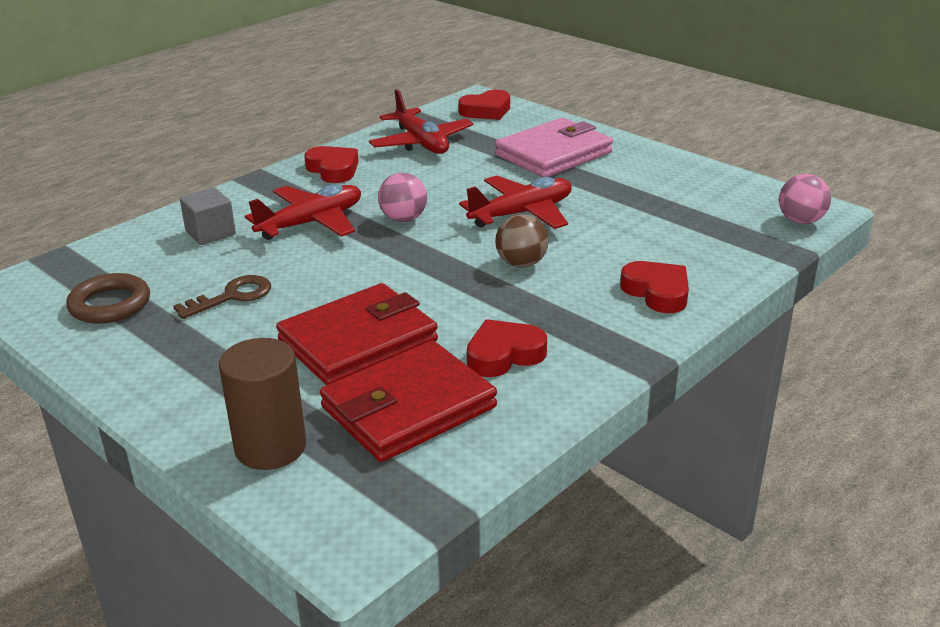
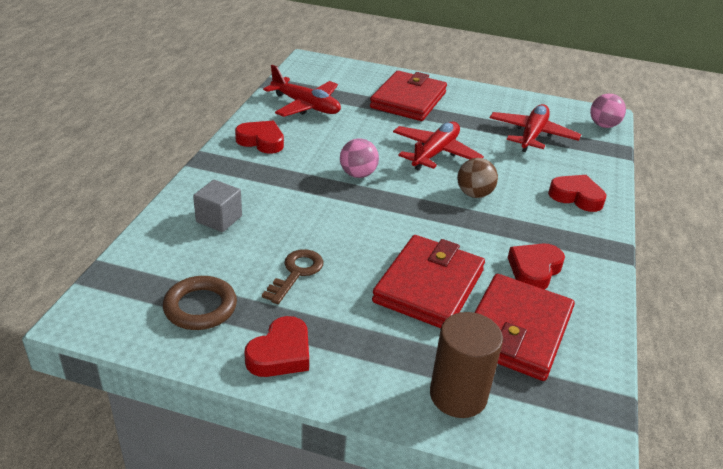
camera: 30 degrees left, 5 degrees up
red plane [245,184,361,240] -> red plane moved to [490,104,581,152]
red heart [458,90,510,120] -> red heart moved to [244,316,309,377]
pink wallet [495,118,613,177] -> red wallet [370,71,447,121]

